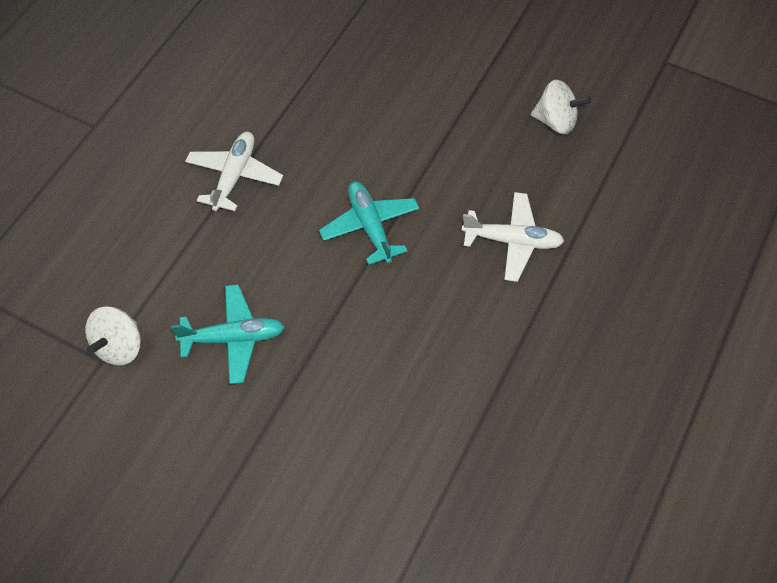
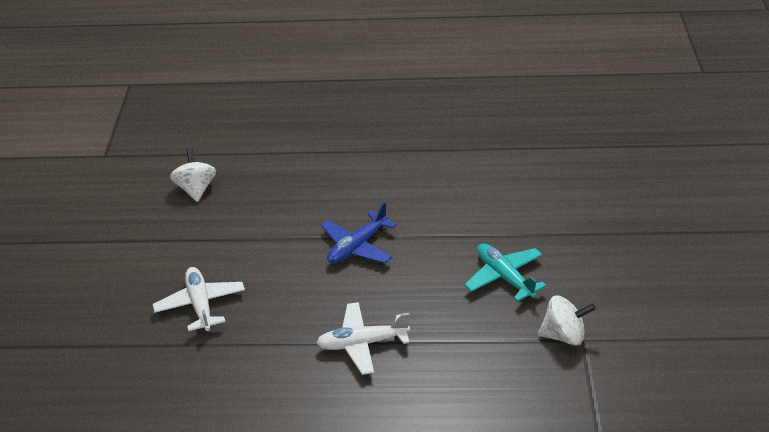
camera: 115 degrees left, 20 degrees down
turquoise plane [319,181,420,265] -> blue plane [321,202,397,264]
white plane [462,192,564,282] -> white plane moved to [153,267,245,331]

